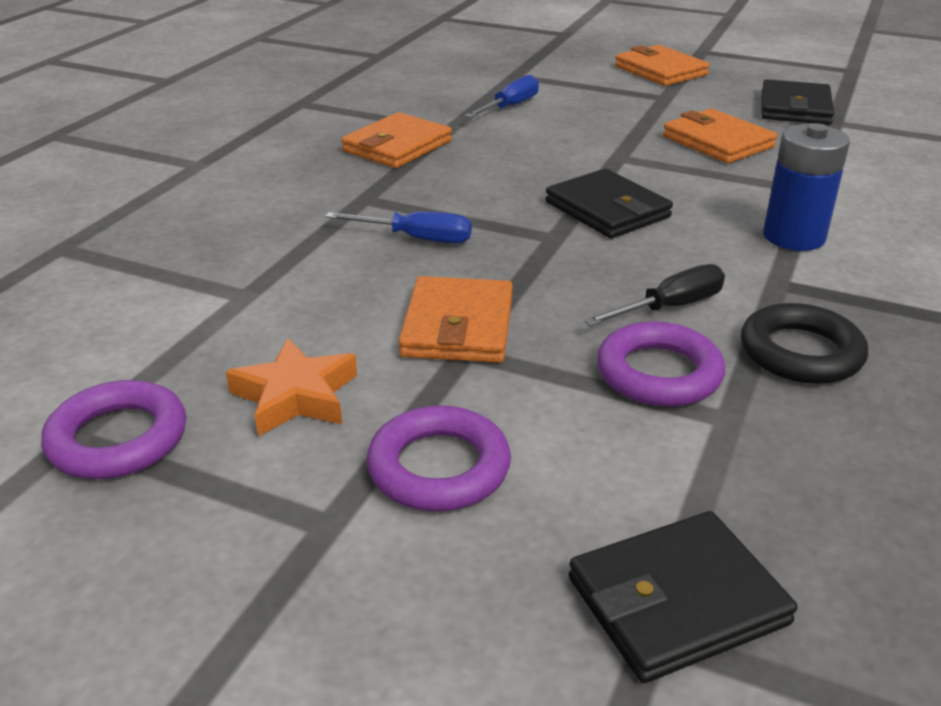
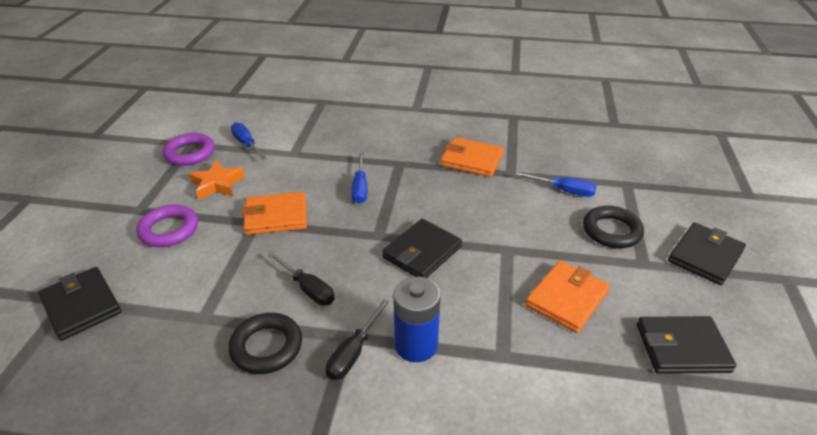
camera: 75 degrees right, 5 degrees up
purple ring [597,321,725,407] -> none
orange wallet [615,45,710,86] -> black wallet [668,222,746,285]
none -> blue screwdriver [231,122,267,160]
none -> black screwdriver [326,299,389,380]
none -> black ring [583,206,644,248]

